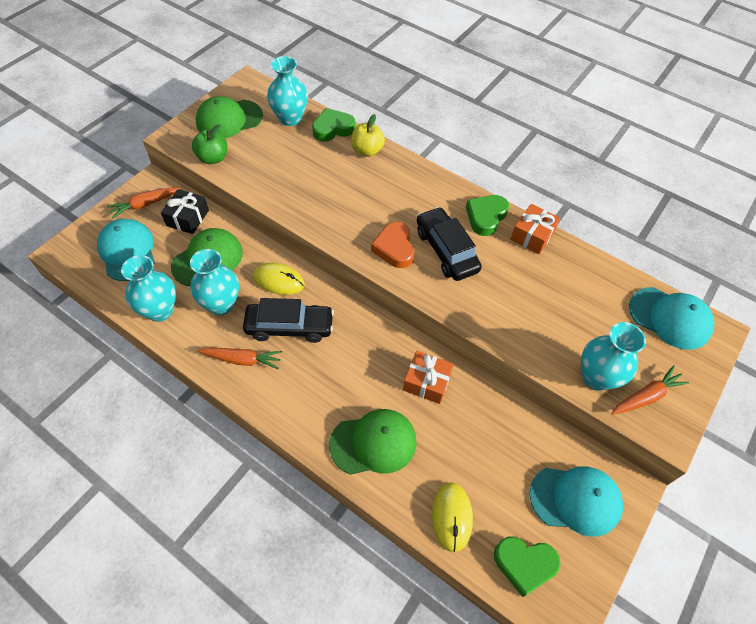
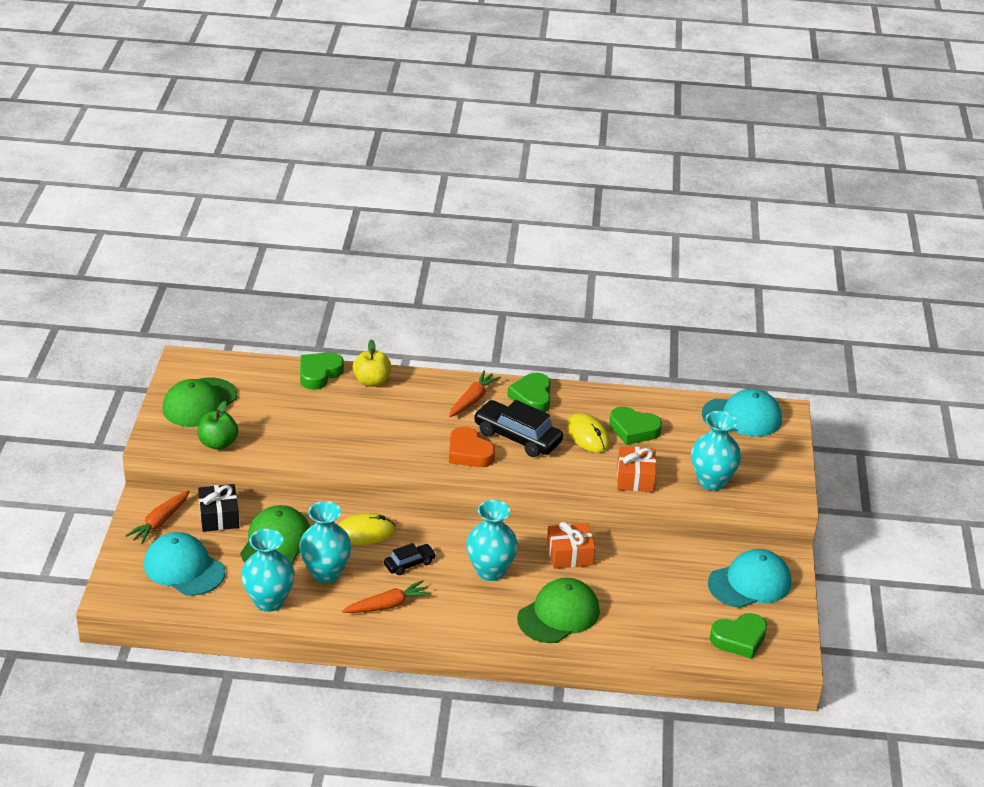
camera: 30 degrees left, 20 degrees down
black car [243,298,334,343] -> black car [384,543,436,575], size x0.54
turquoise vase [267,56,308,126] -> turquoise vase moved to [466,500,518,581]
yellow mouse [432,482,473,552] -> yellow mouse moved to [566,413,610,453]
orange gift [510,204,560,254] -> orange gift moved to [617,446,656,492]
orange carrot [611,365,689,415] -> orange carrot moved to [449,371,501,417]
none -> green heart [609,407,662,445]

